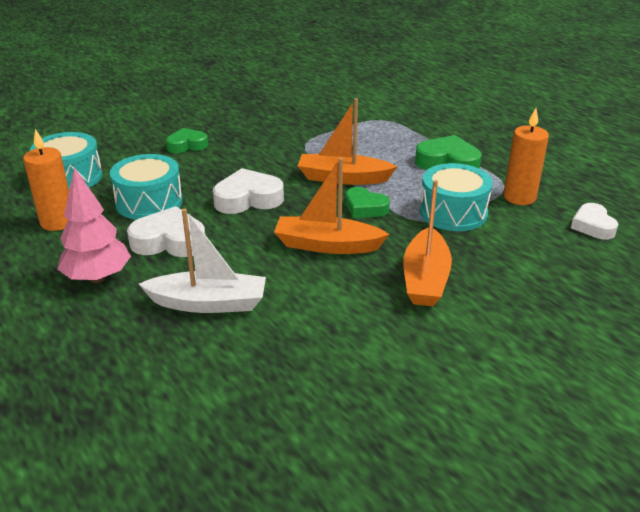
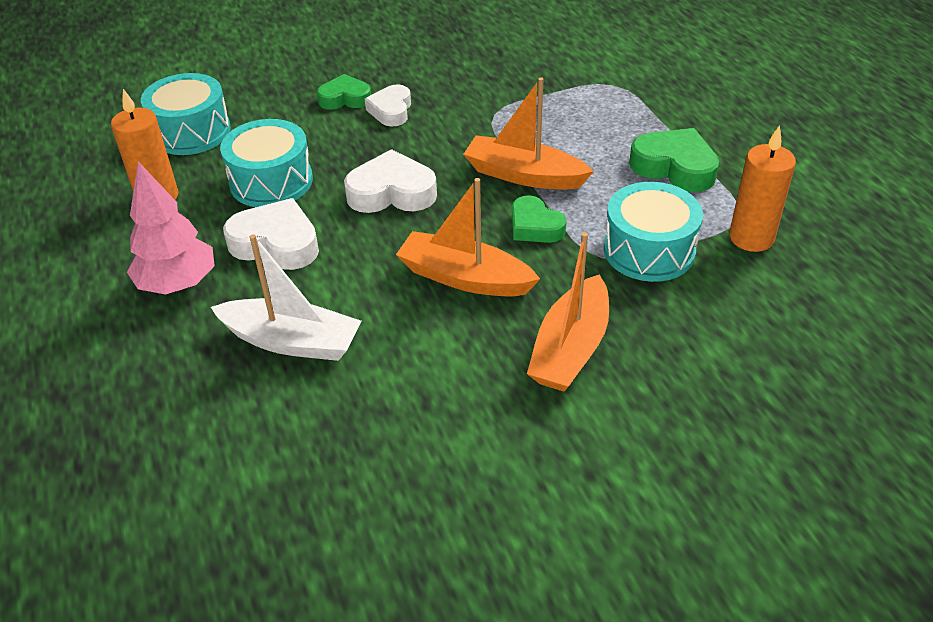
camera: 15 degrees right, 10 degrees up
white heart [571,203,618,240] -> white heart moved to [365,84,411,127]

